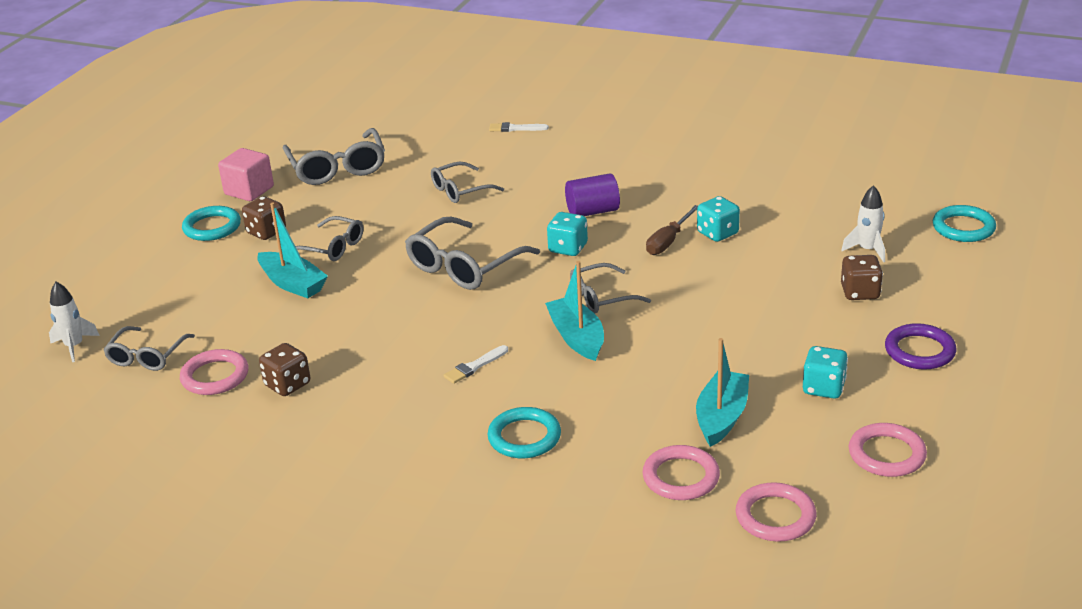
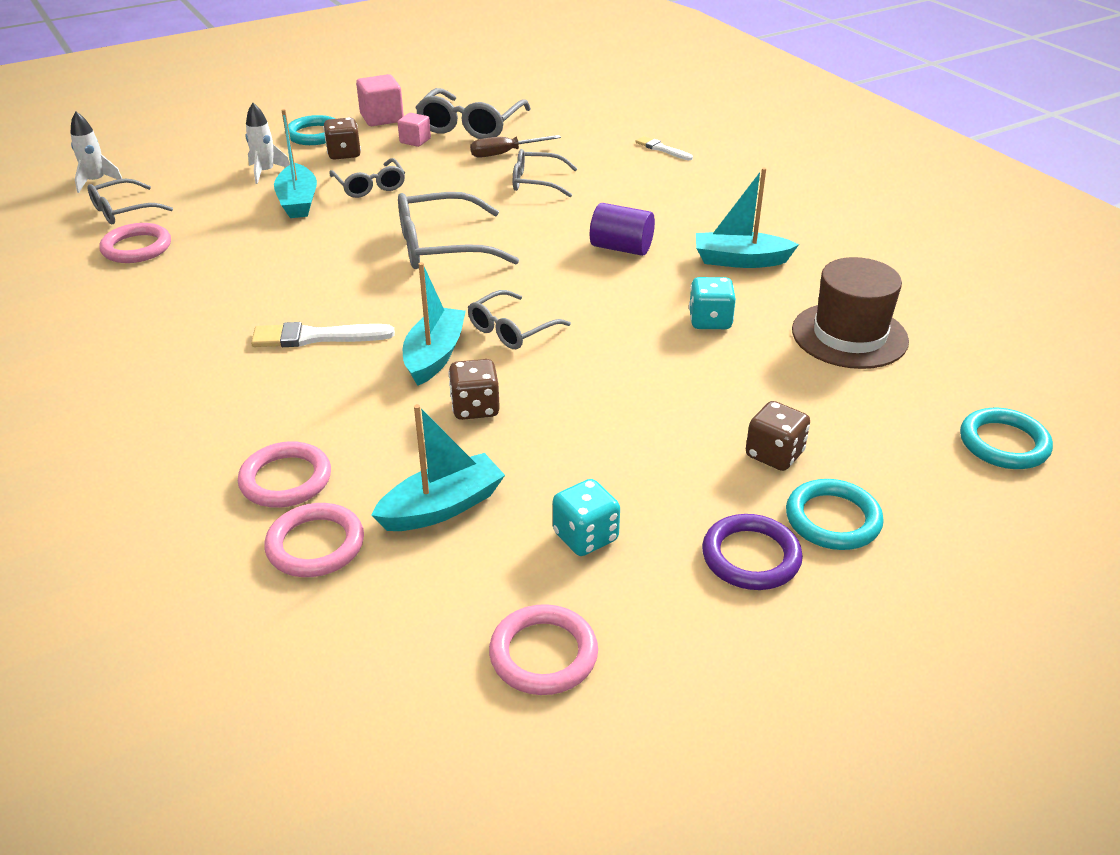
camera: 35 degrees right, 5 degrees up
brown dice [259,343,310,396] -> brown dice moved to [448,359,500,420]
white brush [444,345,508,384] -> white brush [251,322,395,347], size x1.62
turquoise ring [487,407,561,458] -> turquoise ring moved to [786,479,884,550]
turquoise dice [547,212,588,256] -> none
grey glasses [570,263,651,314] -> grey glasses turned 60 degrees counterclockwise [468,290,571,349]
brown screwdriver [646,205,698,255] -> brown screwdriver moved to [470,135,561,158]
pink ring [735,482,817,542] -> pink ring moved to [238,441,331,508]
white rocket [841,185,885,262] -> white rocket moved to [245,103,290,184]
none -> pink cube [398,113,431,147]
none -> turquoise boat [696,167,799,268]
none -> brown hat [792,257,909,369]

